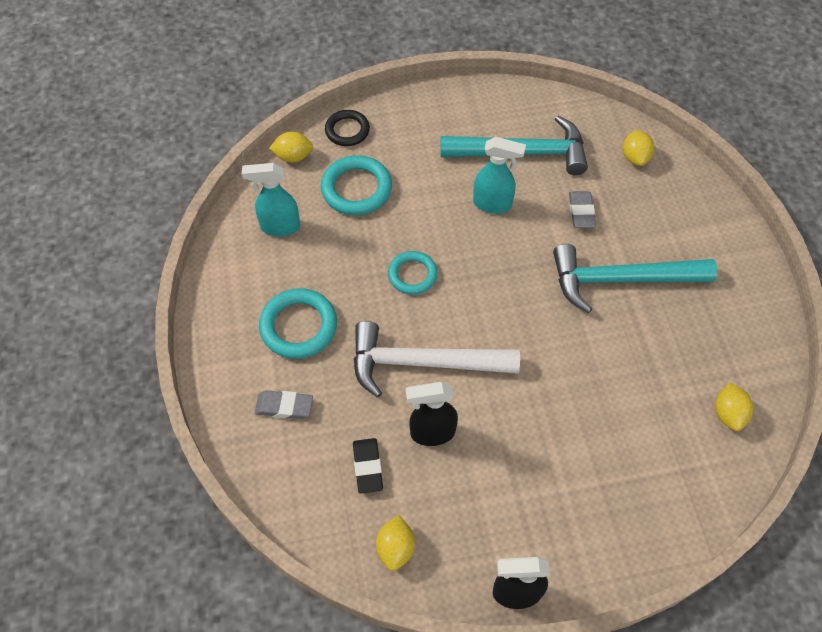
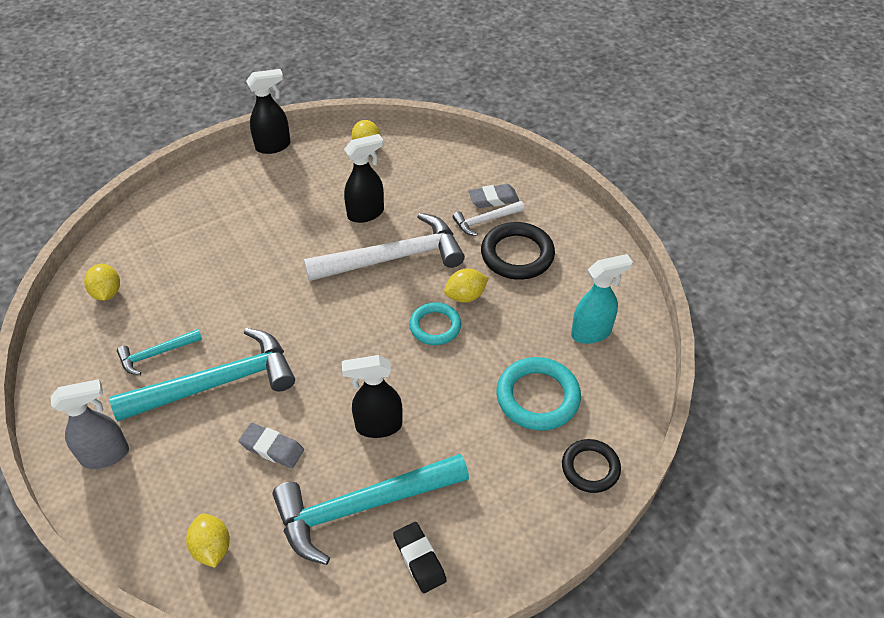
camera: 160 degrees right, 10 degrees down
turquoise ring [259,288,337,359] -> black ring [481,222,555,280]
yellow lemon [269,131,313,163] -> yellow lemon moved to [444,269,488,303]
black eraser [353,438,383,493] -> black eraser moved to [393,522,447,593]
turquoise spray bottle [473,137,526,214] -> black spray bottle [342,355,402,438]
grey eraser [569,191,596,228] -> grey eraser turned 45 degrees counterclockwise [239,423,304,468]
none -> grey spray bottle [51,379,129,469]
none -> turquoise hammer [117,329,202,375]
none -> white hammer [453,201,524,236]

